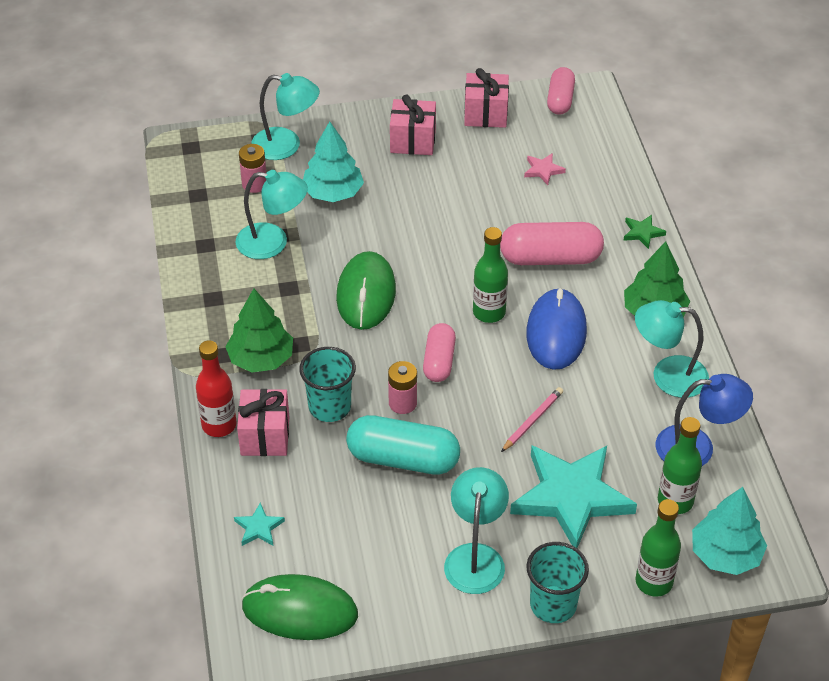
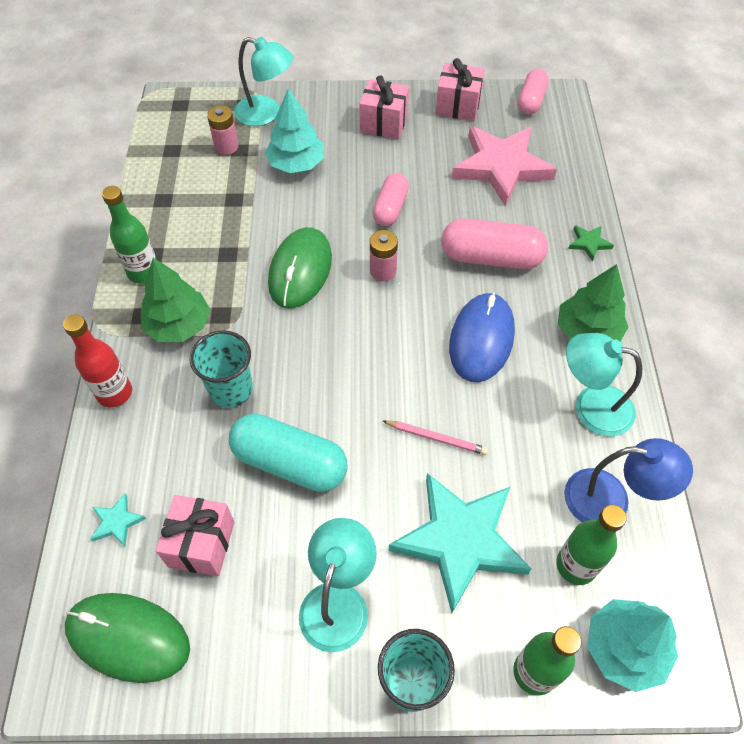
camera: 10 degrees right, 10 degrees up
turquoise lamp [235,170,308,259] -> none
pink gift [237,389,289,456] -> pink gift moved to [156,495,235,576]
pink battery [388,361,417,414] -> pink battery moved to [370,230,398,281]
pink capsule [423,323,456,382] -> pink capsule moved to [373,173,409,226]
green bottle [473,227,508,323] -> green bottle moved to [102,186,157,284]
pink pencil [501,387,563,452] -> pink pencil turned 60 degrees clockwise [383,420,488,455]
pink star [524,153,566,185] -> pink star [452,126,557,206], size x2.49

